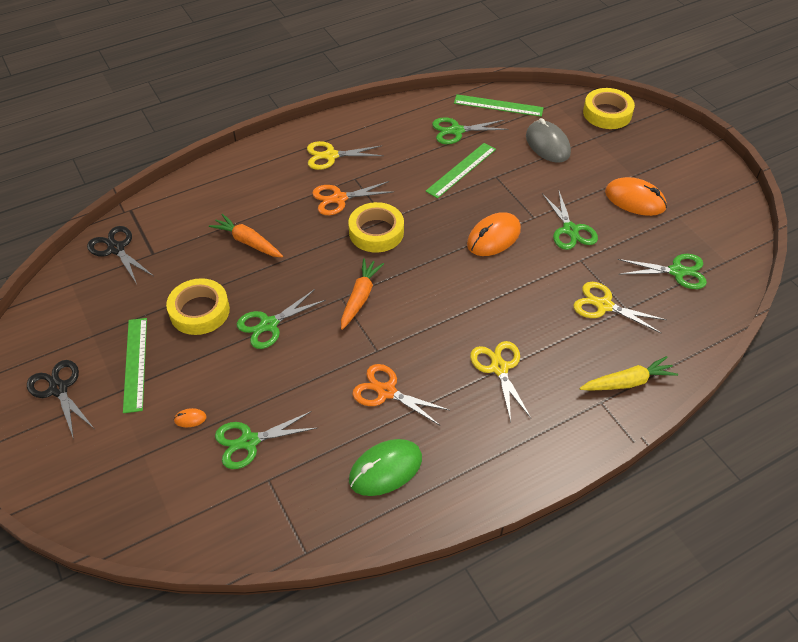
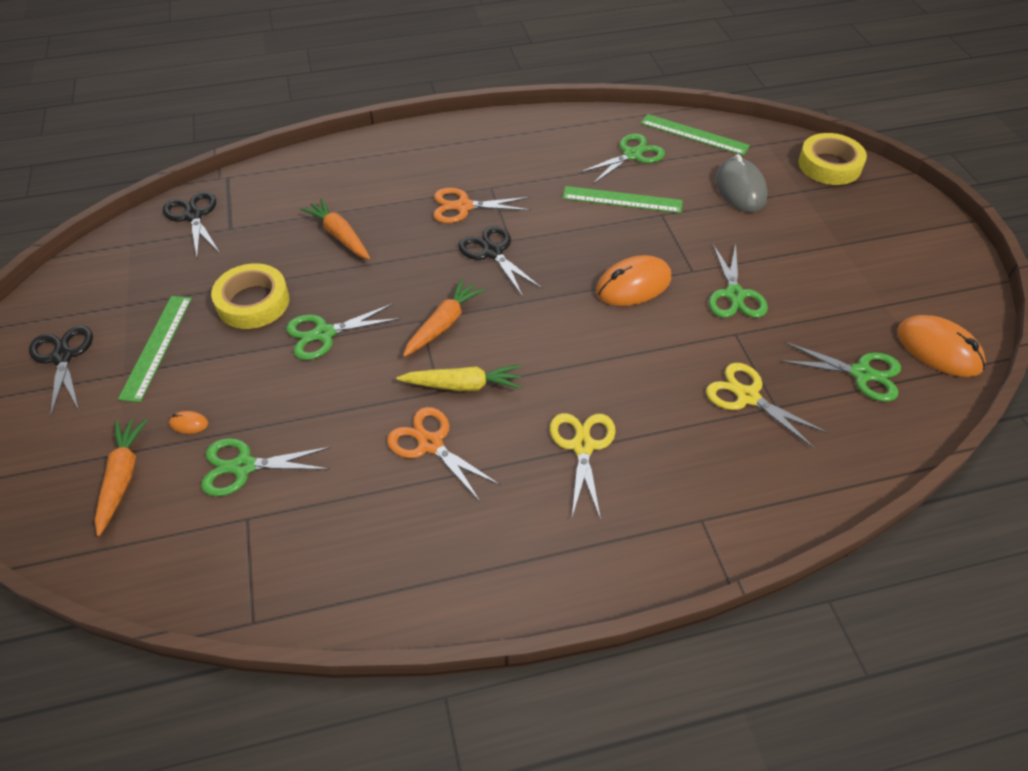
camera: 15 degrees right, 0 degrees up
yellow scissors [307,141,384,170] -> none
yellow tape [348,202,404,252] -> black scissors [458,226,542,297]
green mouse [349,439,422,496] -> none
green ruler [425,143,496,198] -> green ruler turned 45 degrees clockwise [563,186,683,213]
green scissors [432,117,508,144] -> green scissors turned 135 degrees clockwise [579,134,665,184]
yellow carrot [580,356,678,391] -> yellow carrot moved to [397,365,521,391]
orange mouse [605,177,667,216] -> orange mouse moved to [897,315,986,377]
none -> orange carrot [95,419,147,536]

